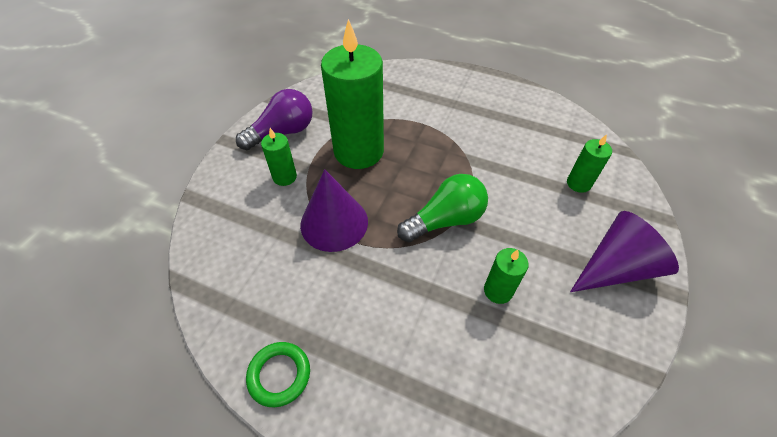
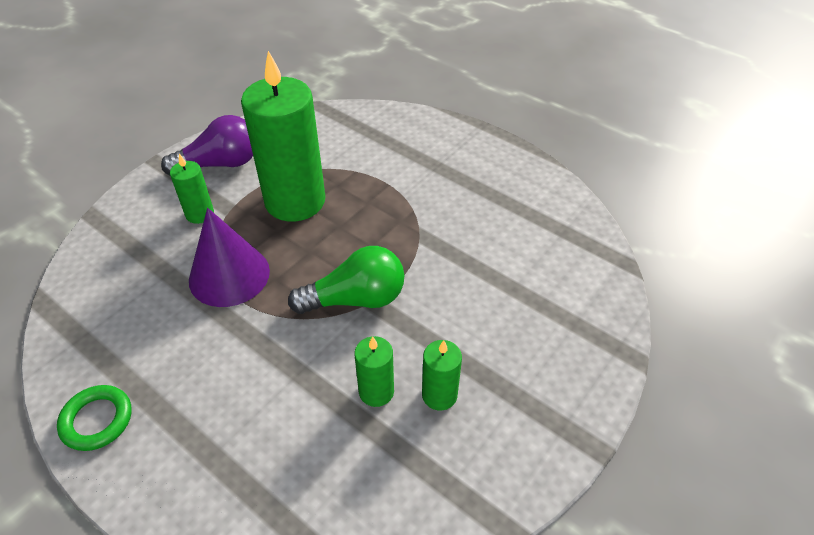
camera: 15 degrees right, 5 degrees down
green candle [567,134,612,193] -> green candle moved to [422,340,462,411]
purple cone [570,211,679,292] -> none

